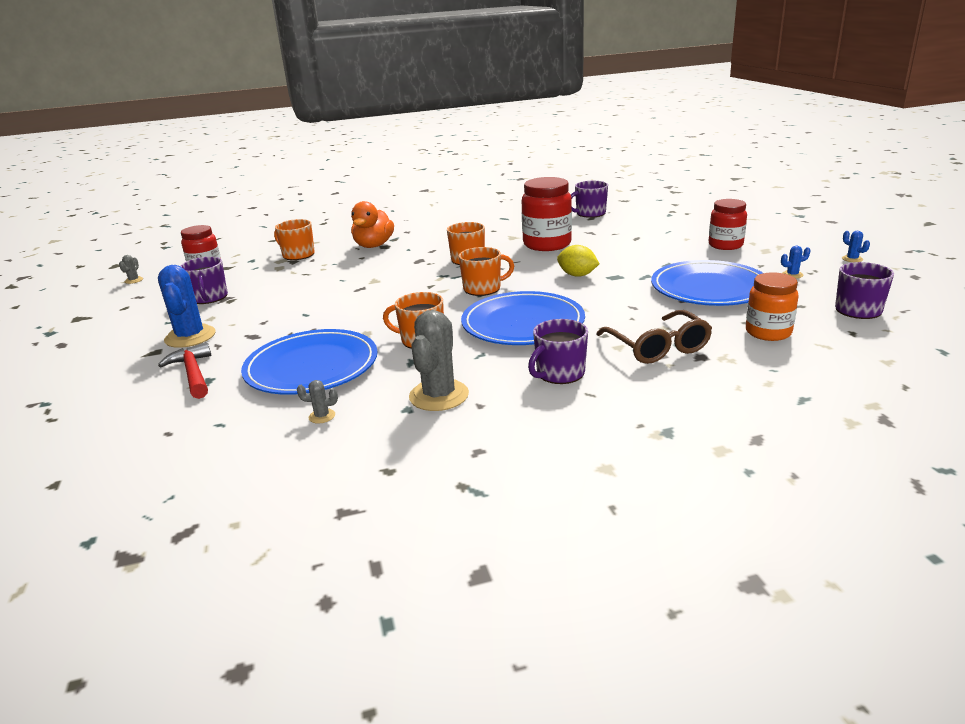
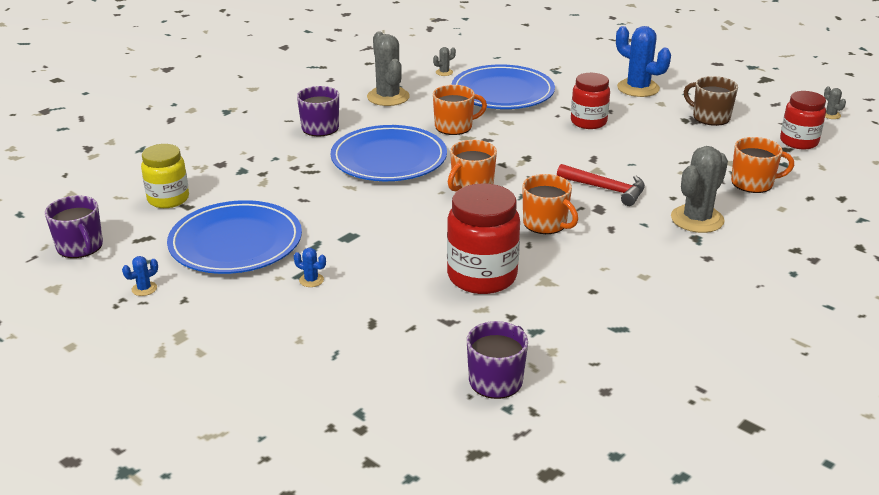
camera: 145 degrees right, 5 degrees up
red hammer [158,342,211,399] -> red hammer moved to [557,164,645,206]
purple mug [180,257,228,304] -> brown mug [684,76,738,126]
orange duck [351,201,394,248] -> grey cactus [671,146,728,233]
yellow lemon [557,245,600,277] -> none
brown glasses [597,310,712,364] -> none
red jar [709,199,747,250] -> red jar moved to [571,73,610,129]
orange jar [746,272,799,341] -> yellow jar [141,144,189,208]
blue cactus [842,231,870,262] -> blue cactus moved to [294,248,326,287]

